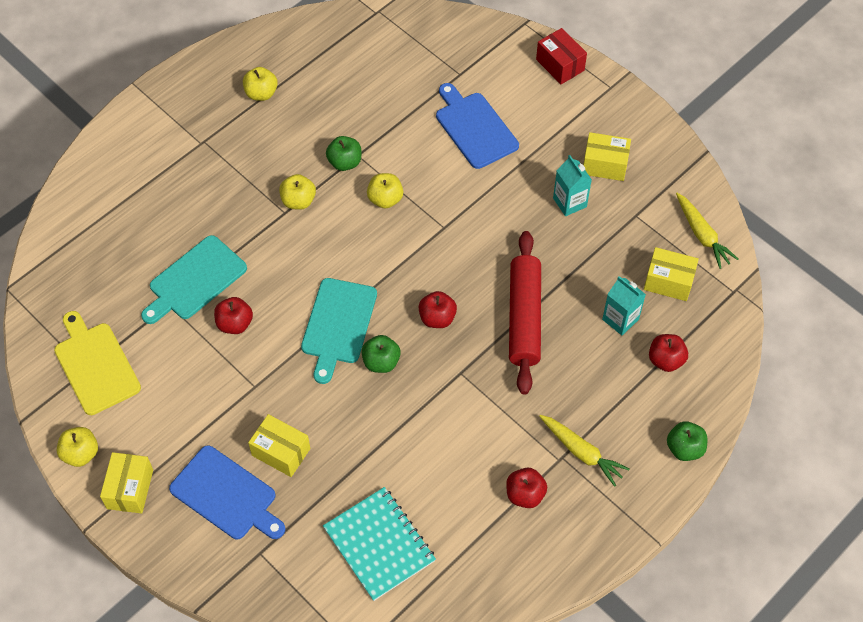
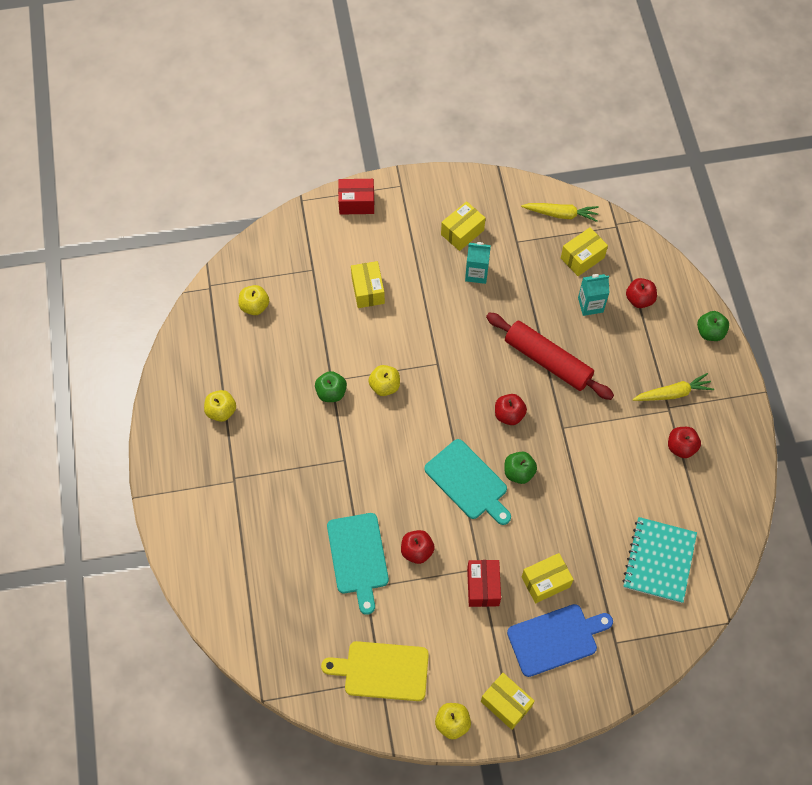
camera: 55 degrees left, 5 degrees up
yellow apple [279,174,316,210] -> yellow apple moved to [238,285,269,315]
turquoise notebook [323,487,436,601] -> turquoise notebook turned 75 degrees counterclockwise [622,517,697,603]
blue cutting board [436,83,519,169] -> yellow box [351,261,385,308]
none -> red box [467,560,501,607]

